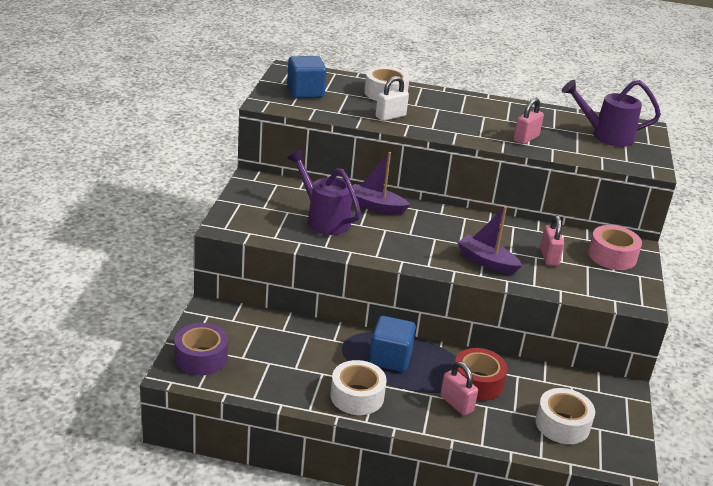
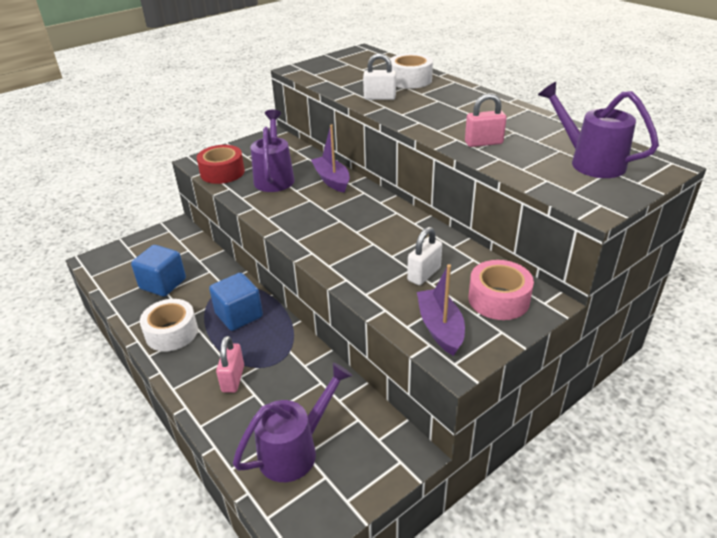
camera: 45 degrees right, 5 degrees up
purple tape [174,323,228,375] -> none
blue cube [287,56,327,98] -> blue cube moved to [131,245,186,297]
red tape [455,348,508,401] -> red tape moved to [197,145,245,184]
purple boat [457,206,522,275] -> purple boat moved to [417,264,465,356]
white tape [535,388,595,444] -> purple watering can [233,362,353,482]
pink padlock [540,215,564,266] -> white padlock [407,227,442,285]

